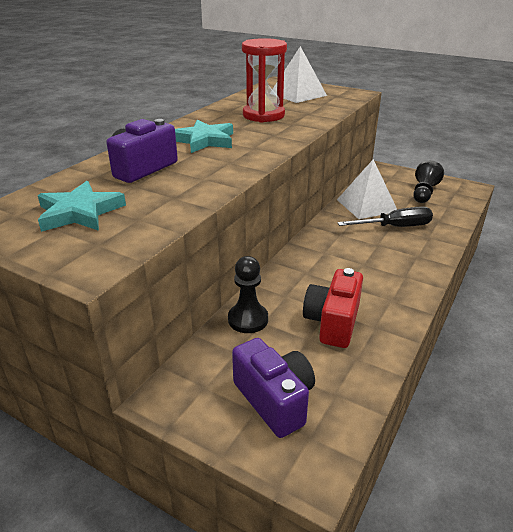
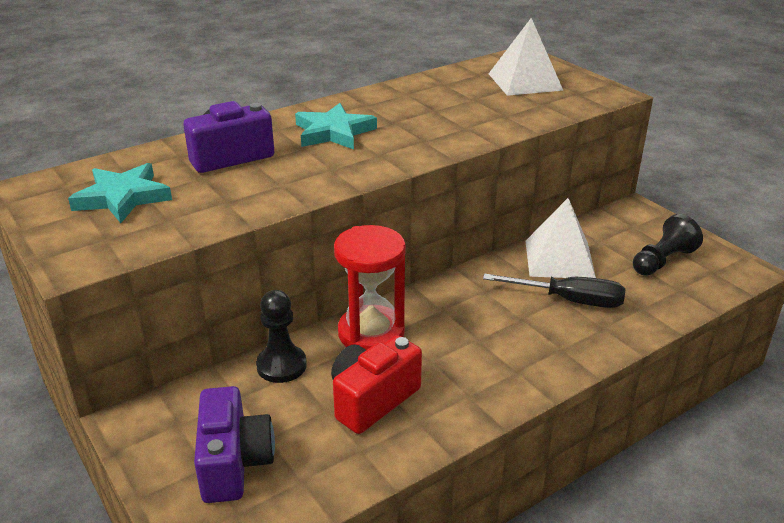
camera: 25 degrees right, 0 degrees up
red hourglass [242,38,287,122] -> red hourglass moved to [334,225,406,350]

